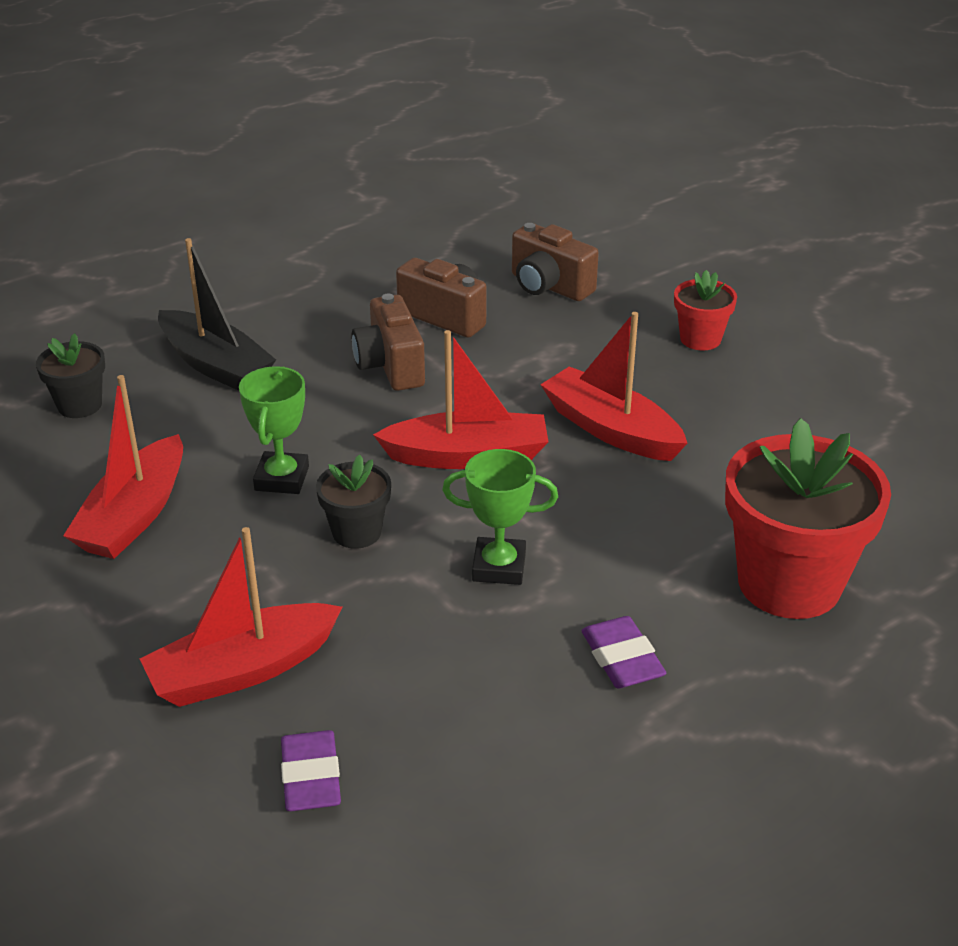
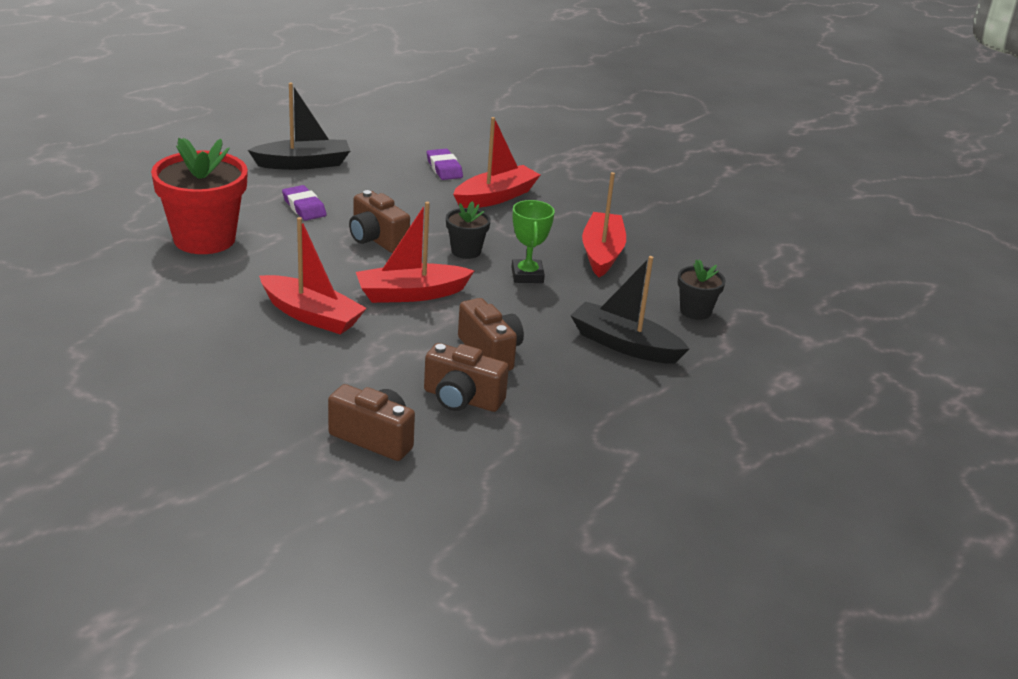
camera: 165 degrees right, 5 degrees down
green trophy [442,449,558,585] -> brown camera [349,190,410,253]
red flower pot [674,270,737,350] -> none
none -> black boat [248,83,350,170]

